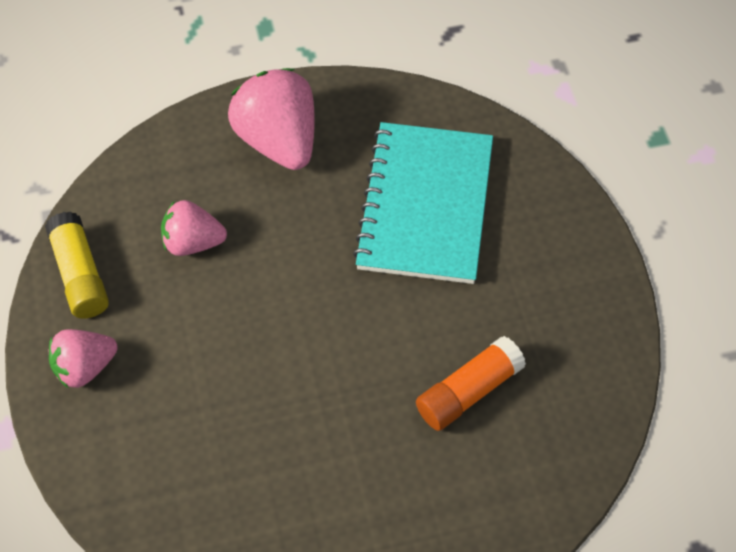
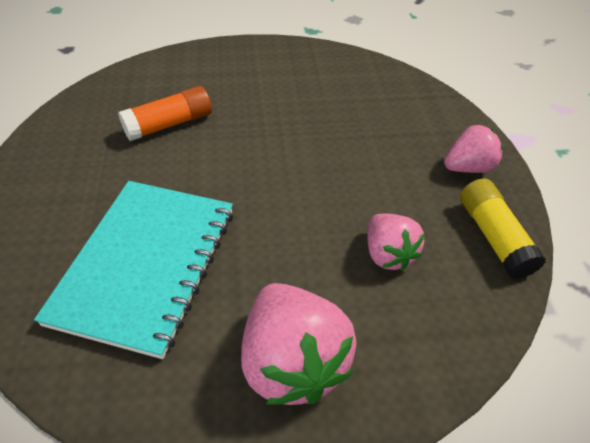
camera: 175 degrees left, 10 degrees down
pink strawberry [161,200,227,256] -> pink strawberry turned 60 degrees clockwise [367,214,424,271]

